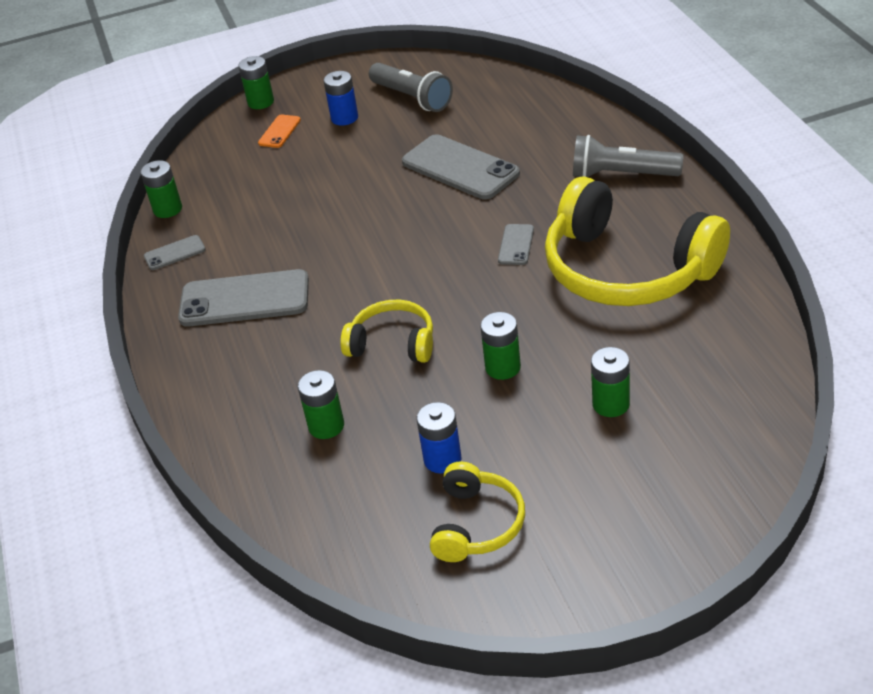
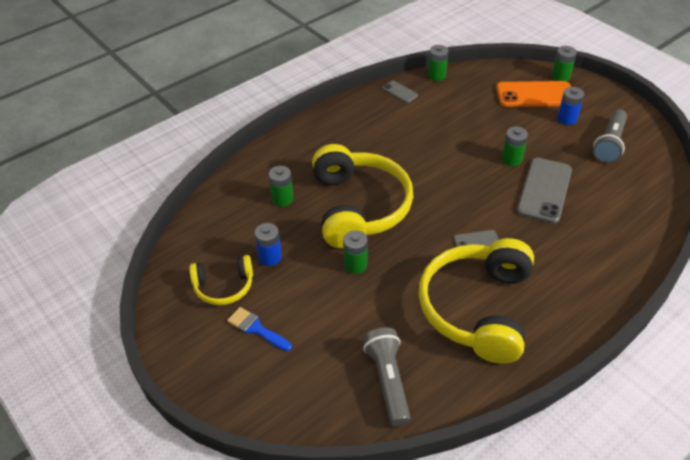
camera: 65 degrees right, 5 degrees up
grey phone [178,269,309,327] -> none
orange phone [258,115,301,148] -> orange phone [496,81,571,107], size x2.08
yellow headphones [340,300,433,363] -> yellow headphones [312,144,413,248], size x1.97
grey flashlight [573,135,684,177] -> grey flashlight moved to [363,328,411,426]
green battery [591,347,630,417] -> green battery moved to [502,127,528,166]
none -> blue brush [227,307,292,351]

